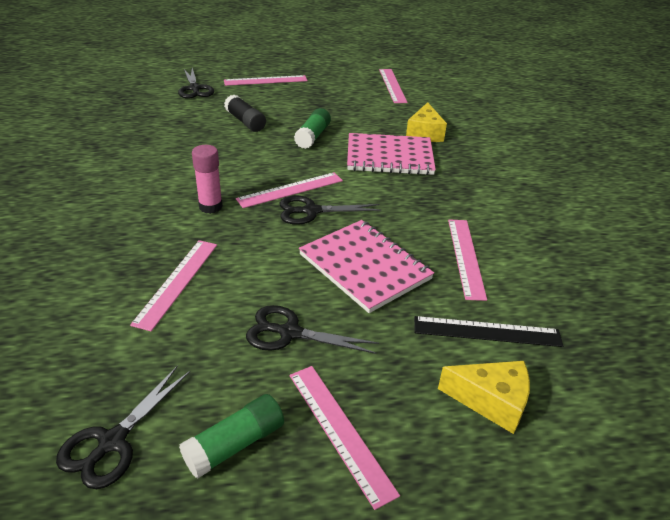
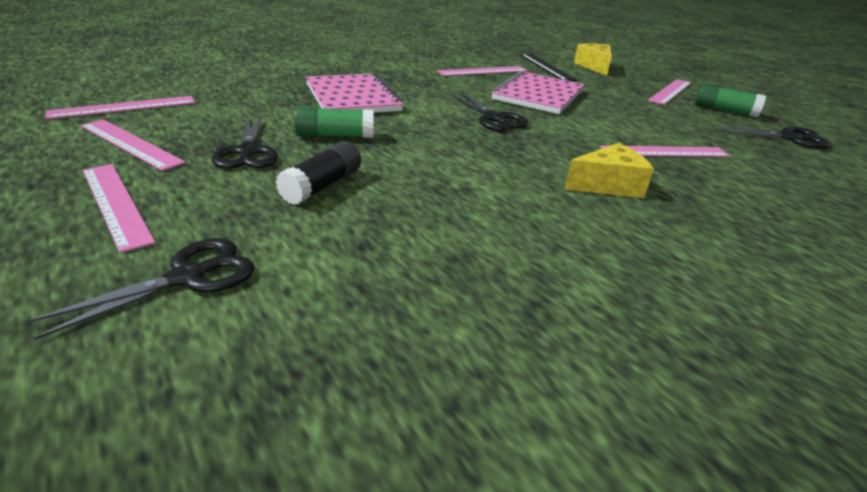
camera: 115 degrees left, 5 degrees down
pink glue stick [192,145,223,214] -> none
pink ruler [236,172,343,208] -> pink ruler moved to [80,119,186,171]
black scissors [246,305,379,354] -> black scissors moved to [212,115,278,169]
yellow cheese [406,102,447,142] -> yellow cheese moved to [565,143,654,198]

